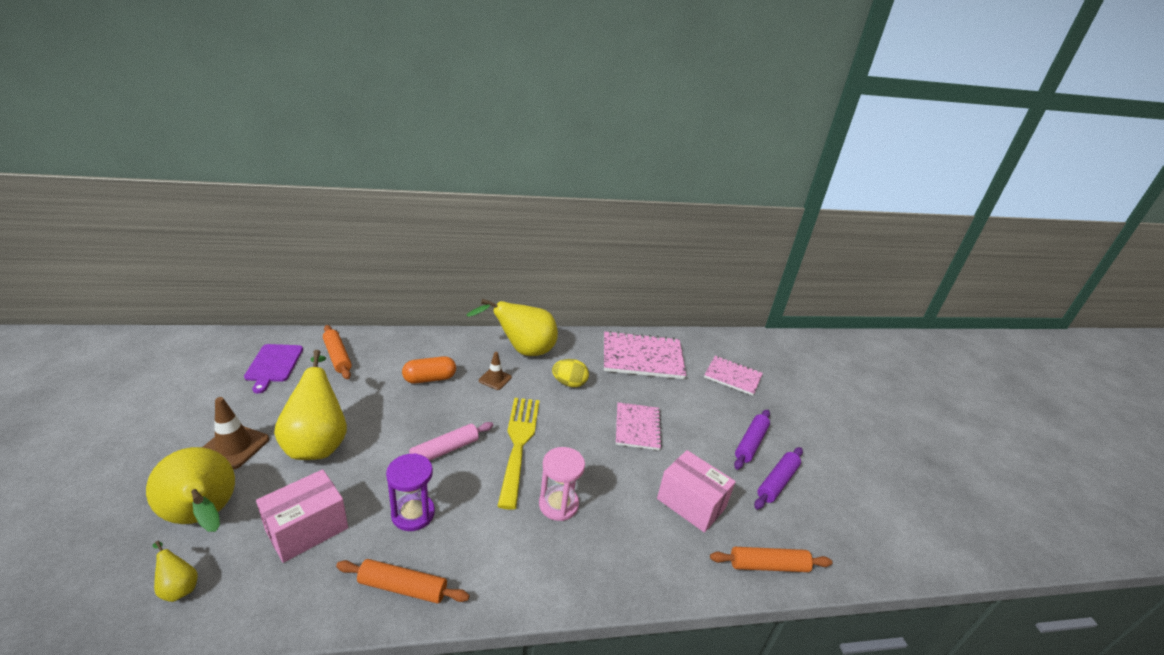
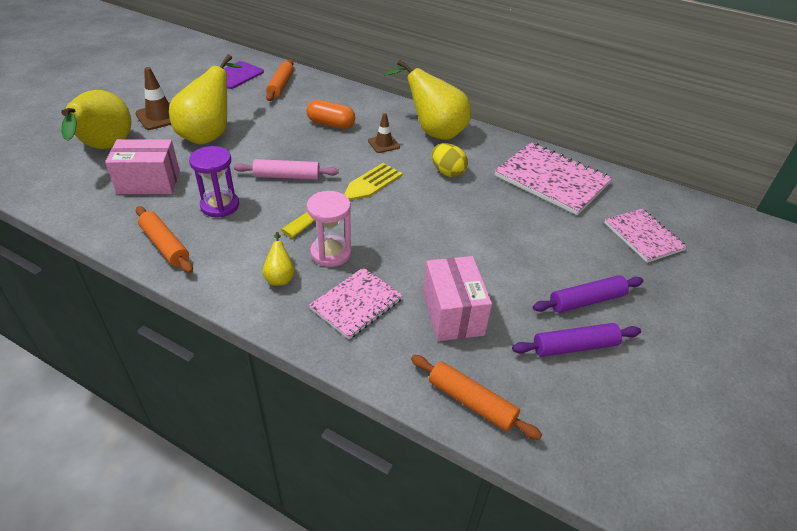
camera: 40 degrees right, 10 degrees up
yellow pear [153,541,198,602] -> yellow pear moved to [262,232,295,286]
pink notebook [616,402,662,450] -> pink notebook moved to [309,267,403,339]

